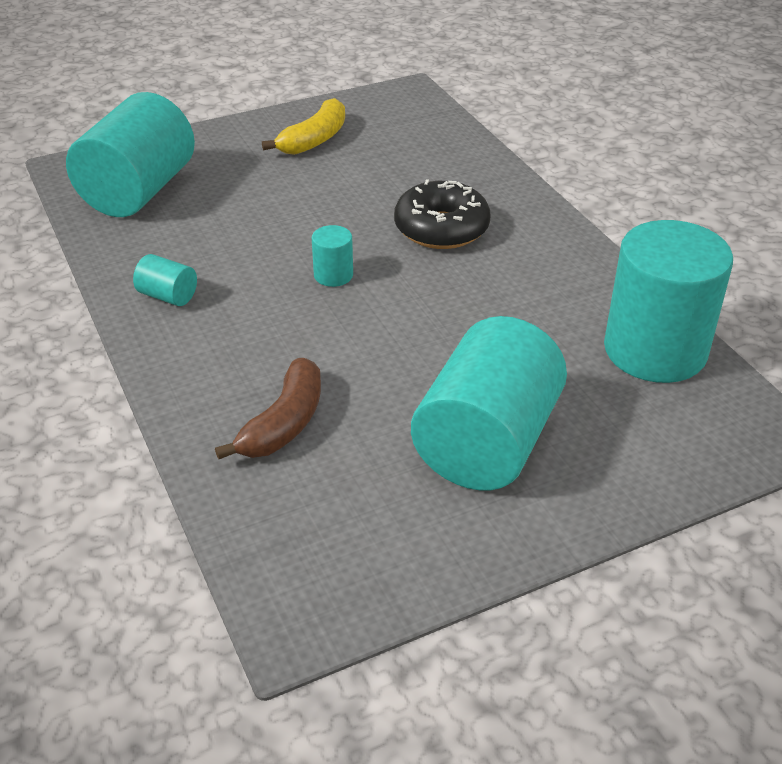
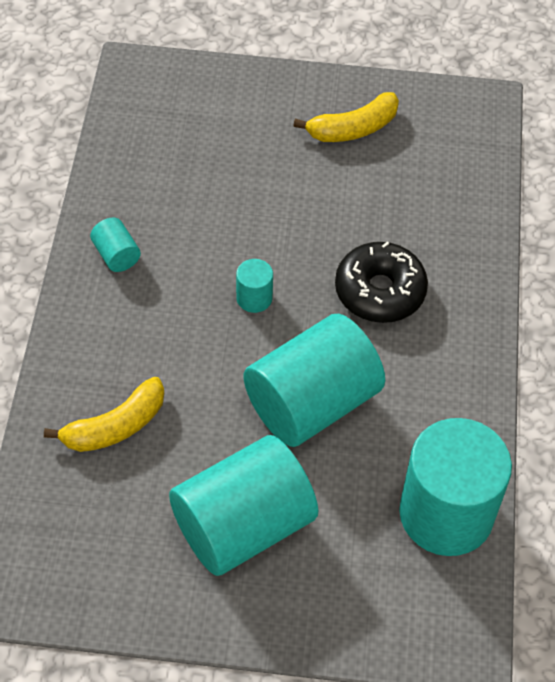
camera: 30 degrees right, 15 degrees up
turquoise cylinder [66,92,195,217] -> turquoise cylinder moved to [244,314,385,447]
brown banana [215,358,321,459] -> yellow banana [44,377,164,452]

